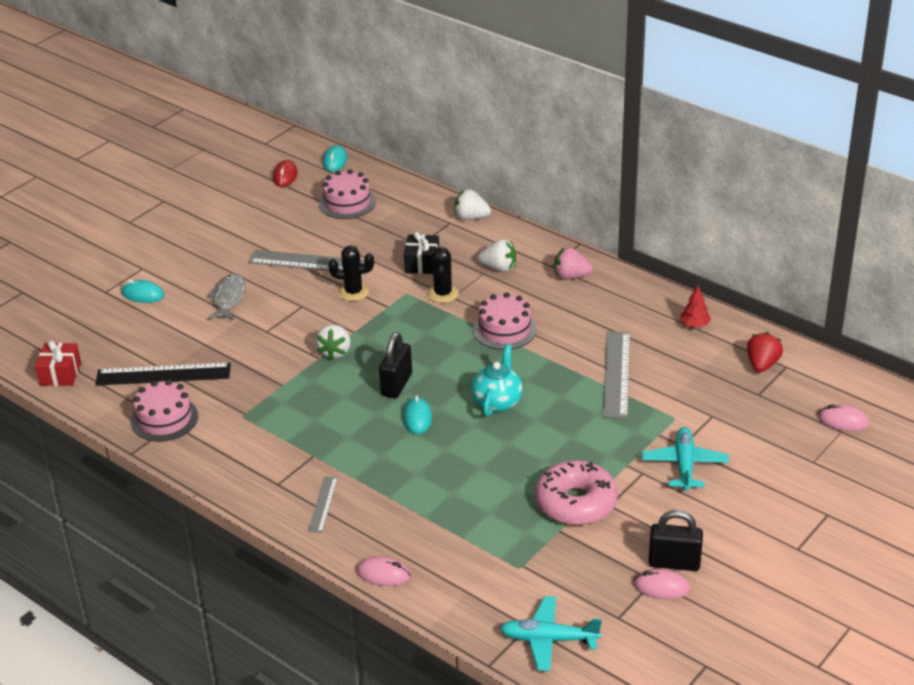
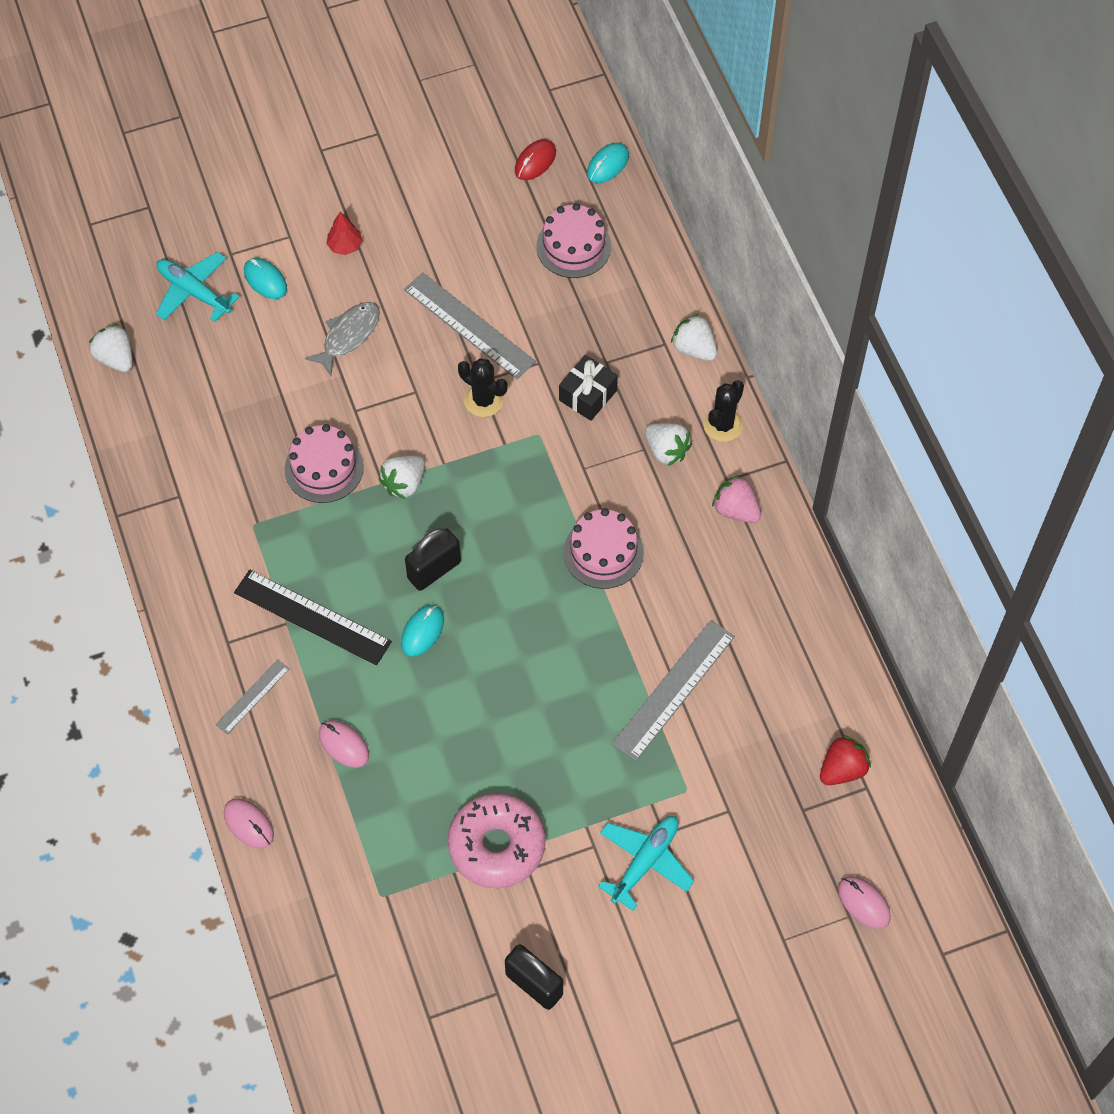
camera: 30 degrees right, 25 degrees up
red gift [35,340,81,386] -> white strawberry [89,324,132,372]
black ruler [95,363,231,386] -> black ruler moved to [234,570,392,665]
pink cake [130,379,198,442] -> pink cake moved to [285,424,364,503]
black cactus [427,247,459,303] -> black cactus moved to [703,380,744,442]
turquoise teapot [471,344,523,417] -> none
turquoise plane [500,596,602,671] -> turquoise plane moved to [156,252,239,322]
pink mouse [633,569,690,599] -> pink mouse moved to [318,720,369,768]
red tree [680,286,711,328] -> red tree moved to [326,212,363,255]

